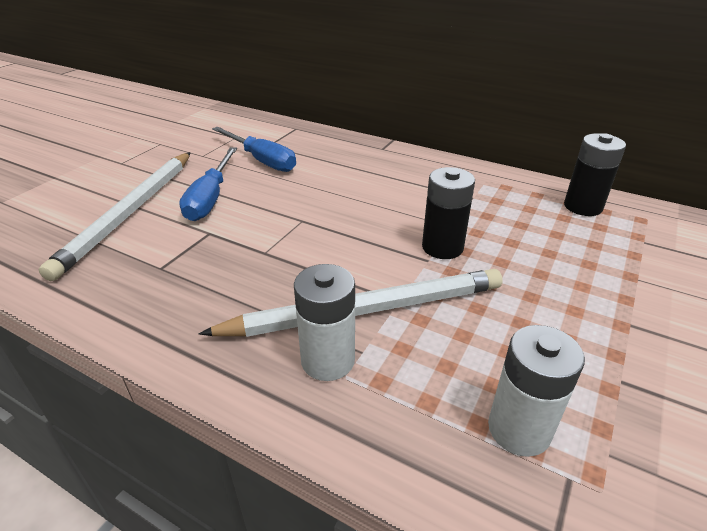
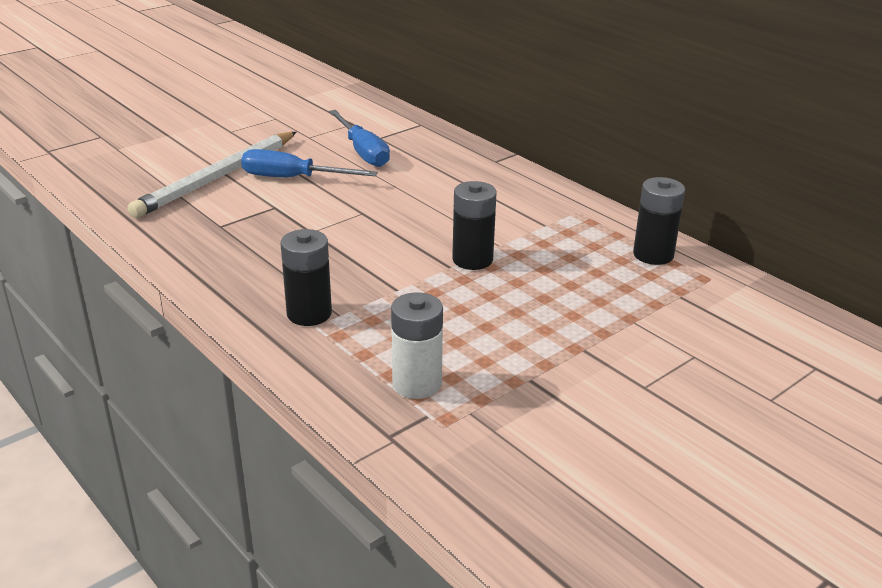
camera: 20 degrees right, 5 degrees down
blue screwdriver [179,147,237,221] -> blue screwdriver turned 75 degrees clockwise [241,149,378,177]
white pencil [199,269,503,337] -> none
white battery [294,264,355,381] -> black battery [280,229,332,326]

